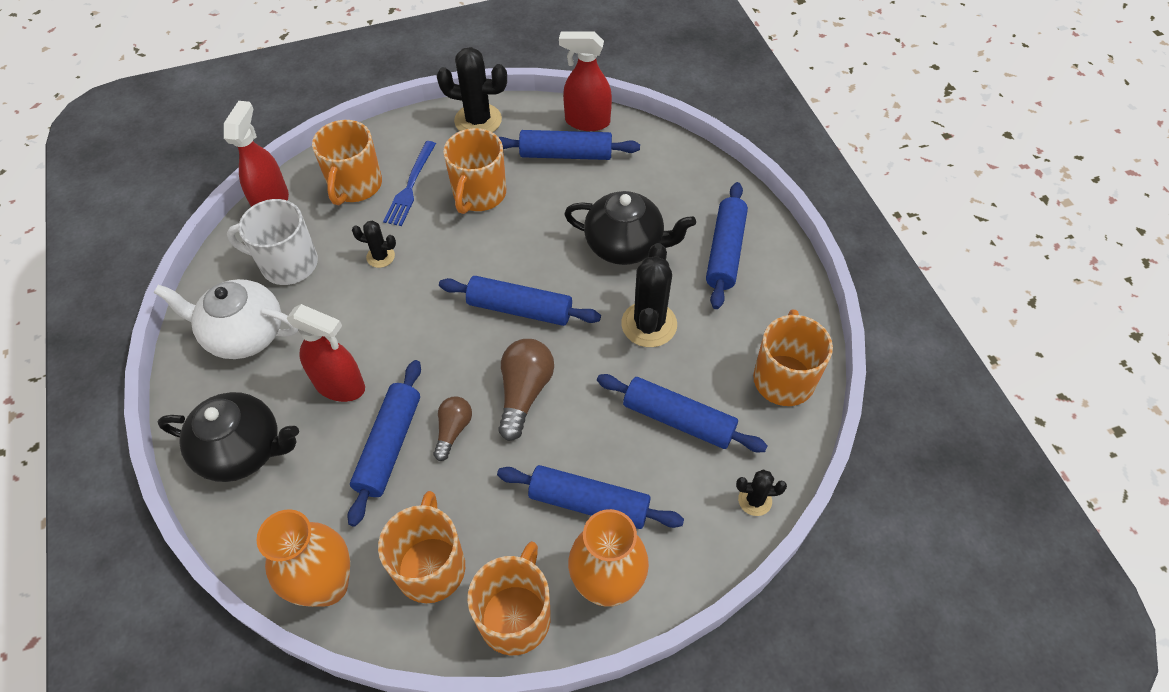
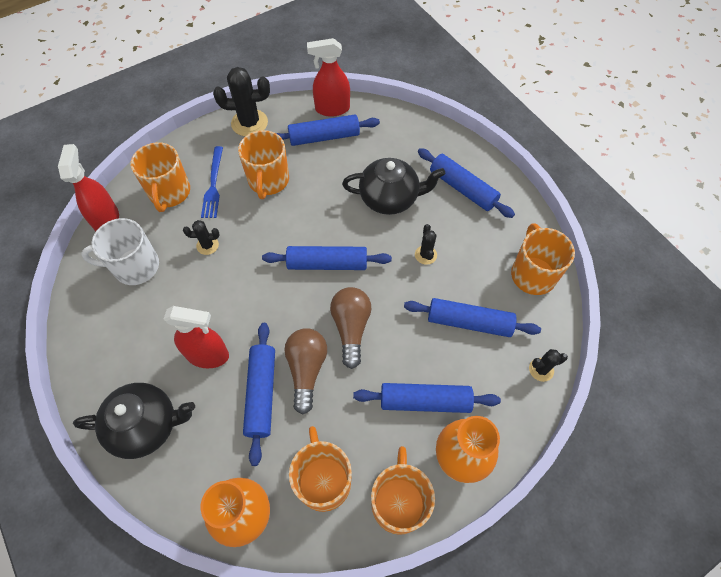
camera: 15 degrees left, 5 degrees up
white teapot [154,279,298,359] -> none
brown light bulb [434,397,472,461] -> brown light bulb [284,328,327,415], size x1.61
black cactus [621,243,677,347] -> black cactus [415,224,437,265], size x0.53
blue rolling pin [706,182,748,309] -> blue rolling pin turned 45 degrees counterclockwise [418,148,515,218]

